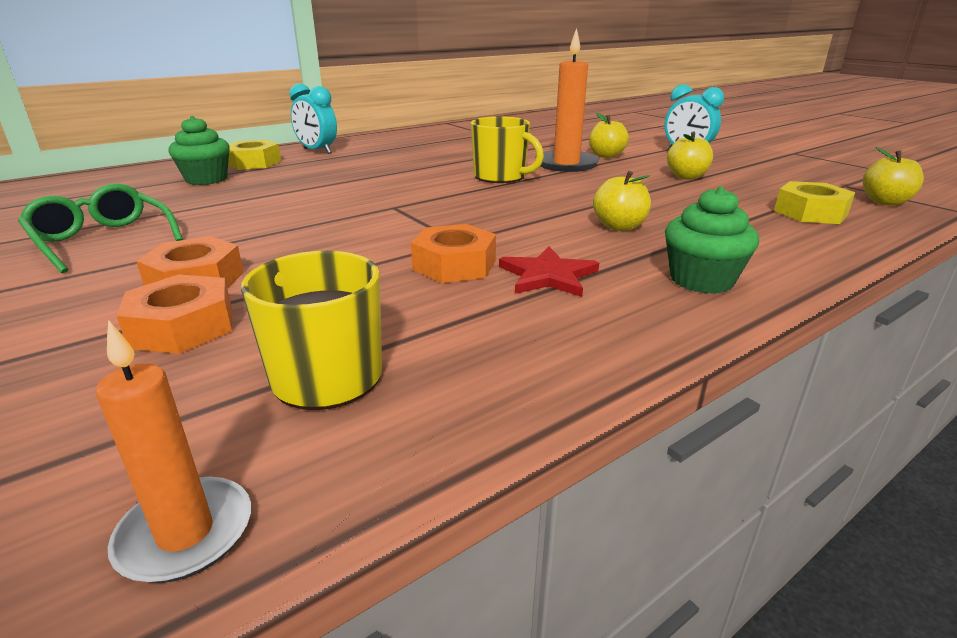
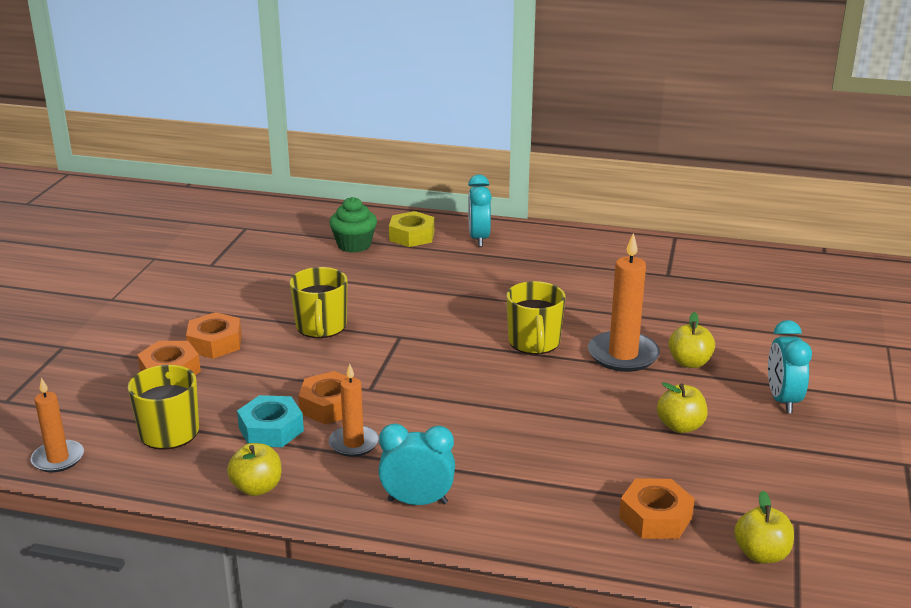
camera: 50 degrees right, 0 degrees up
green glasses [18,183,183,273] -> none
red star [499,247,599,297] -> orange candle [329,364,379,457]
yellow apple [593,171,651,231] -> yellow apple moved to [227,443,282,496]
green cupcake [665,186,759,294] -> turquoise clock [378,424,455,505]
yellow nut [774,181,855,224] -> orange nut [619,479,695,539]
none -> turquoise nut [237,395,304,447]
none -> yellow mug [290,267,347,338]

